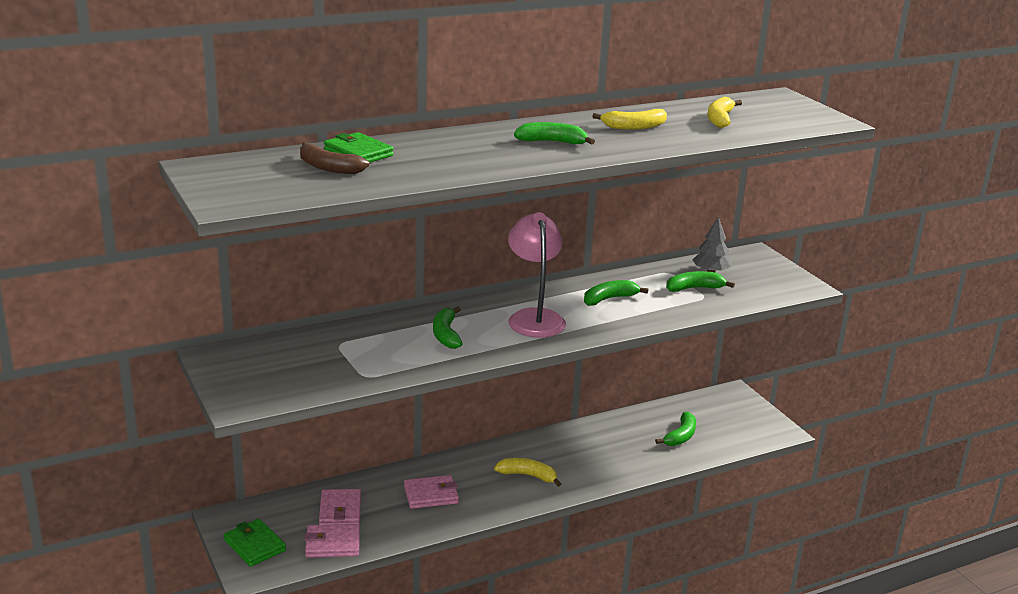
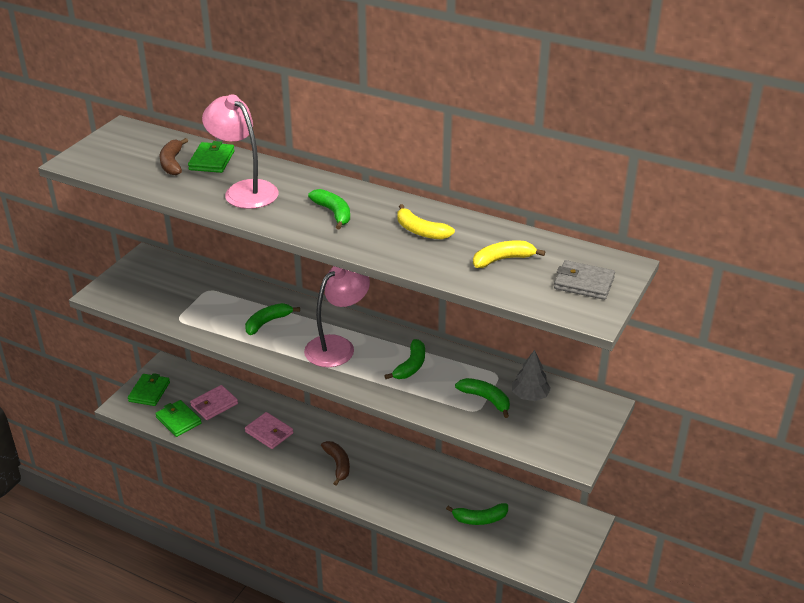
camera: 55 degrees right, 10 degrees up
pink wallet [304,524,360,558] -> green wallet [155,400,202,437]
yellow banana [494,458,561,487] -> brown banana [321,441,350,485]
green banana [584,280,649,306] -> green banana turned 90 degrees clockwise [384,339,425,379]
none -> pink lamp [202,94,279,209]
none -> grey wallet [554,260,615,300]

